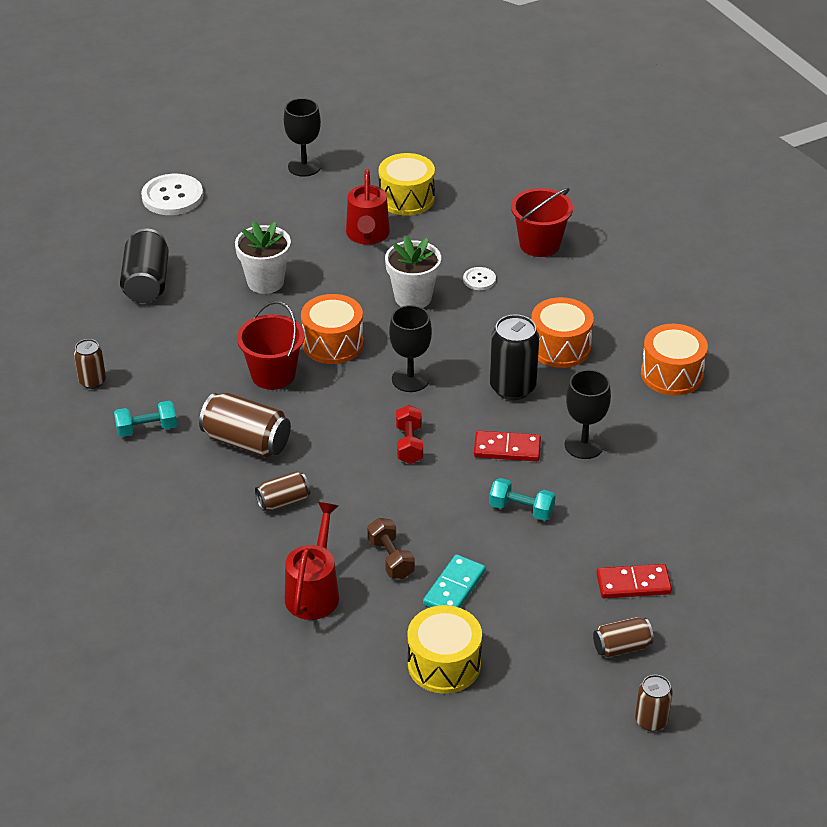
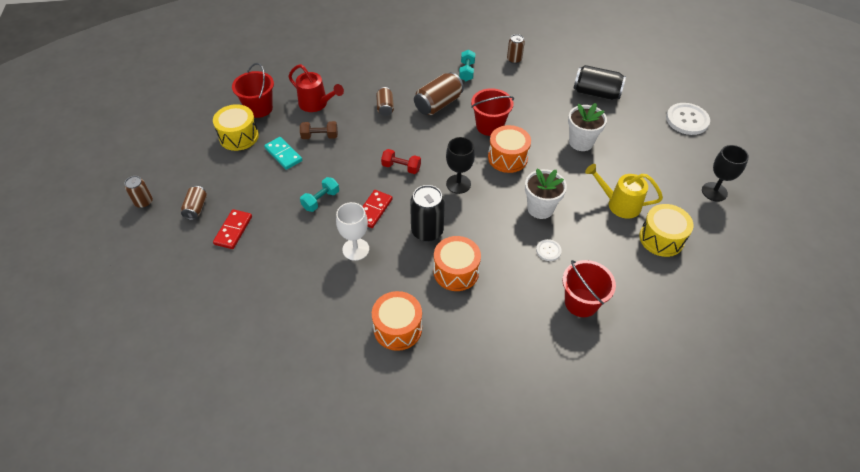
camera: 110 degrees right, 10 degrees up
red watering can [346,169,390,245] -> yellow watering can [585,164,663,219]
black goblet [565,370,611,459] -> white goblet [336,202,369,261]
none -> red bucket [232,63,274,118]

